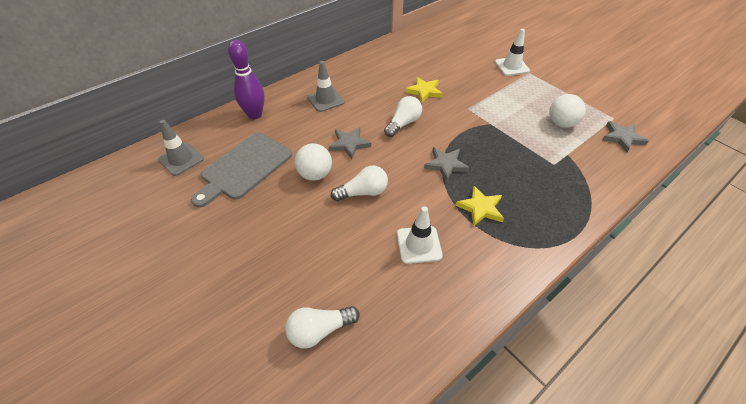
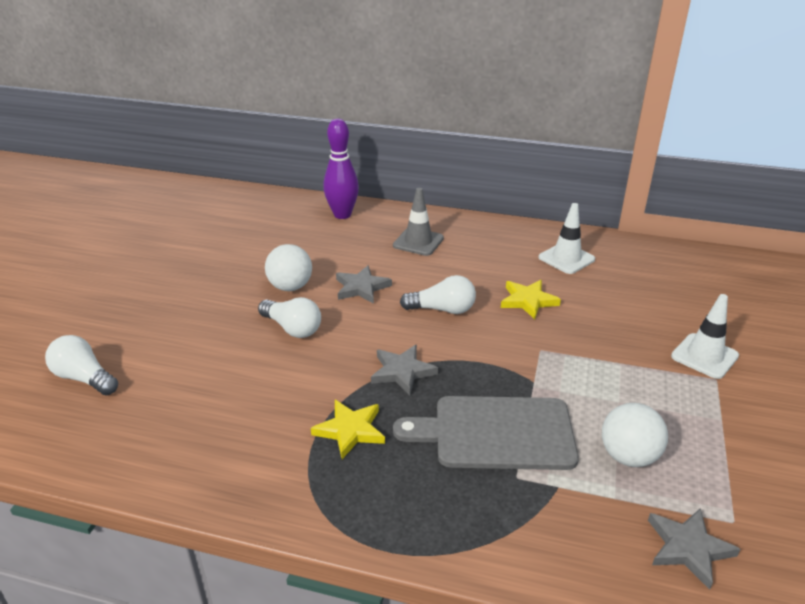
camera: 55 degrees right, 15 degrees down
grey traffic cone [158,120,204,176] -> none
grey cutting board [191,132,292,208] -> grey cutting board moved to [393,396,579,470]
white traffic cone [397,206,443,264] -> white traffic cone moved to [539,203,595,274]

